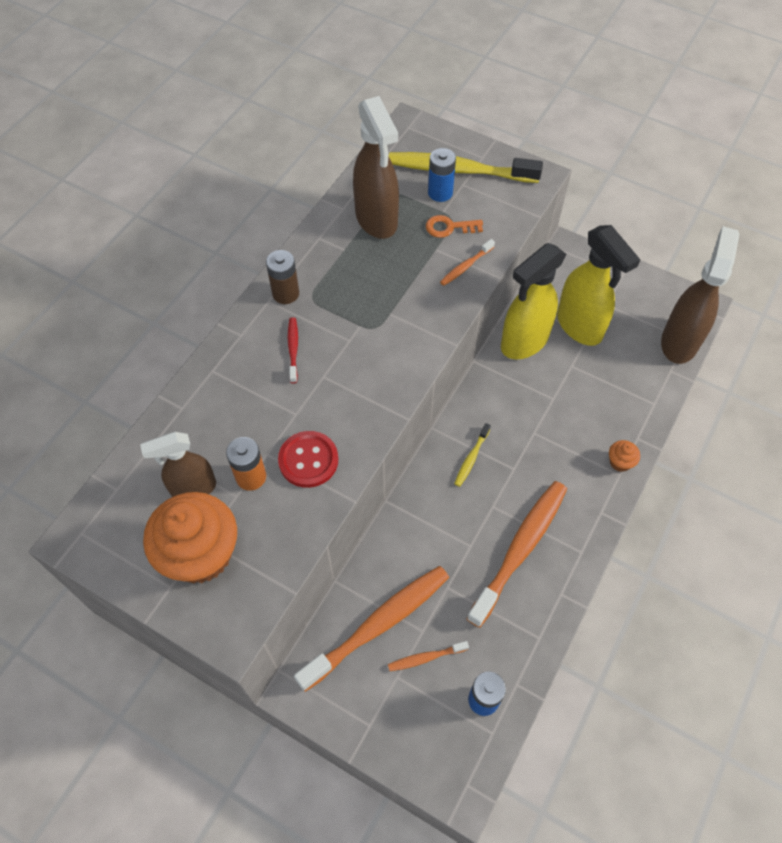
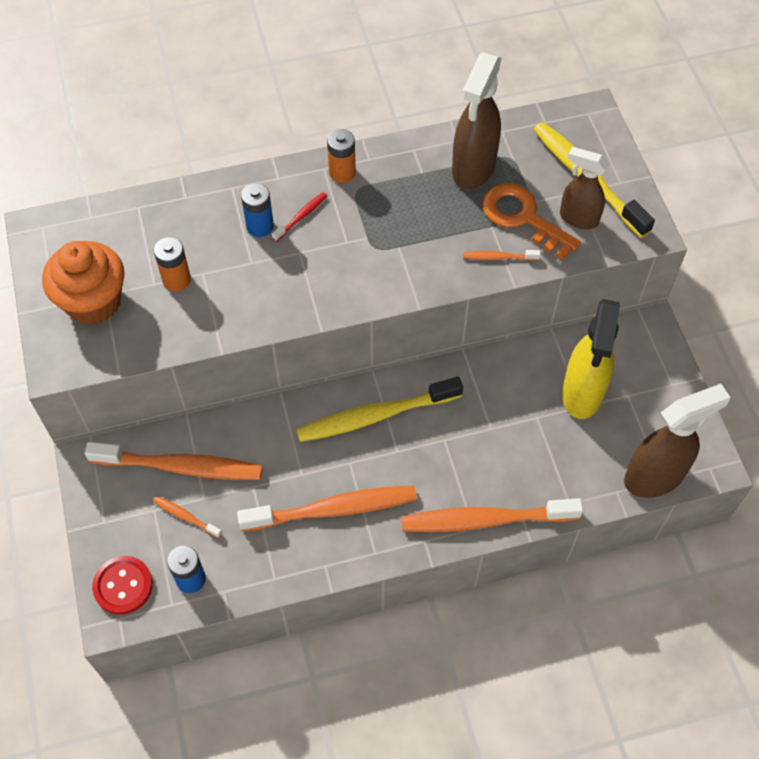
camera: 45 degrees right, 0 degrees up
brown spray bottle [140,432,216,497] -> brown spray bottle moved to [560,147,609,229]
brown battery [266,250,299,304] -> orange battery [327,129,356,183]
red button [278,431,338,488] -> red button moved to [92,556,153,615]
orange key [426,215,483,238] -> orange key [482,183,581,260], size x1.79
blue battery [428,148,456,202] -> blue battery moved to [241,183,274,237]
yellow toothbrush [454,423,491,487] -> yellow toothbrush [296,377,463,442], size x2.26
yellow spray bottle [501,243,567,359] -> none
orange cupcake [609,440,640,472] -> orange toothbrush [401,498,583,532]

